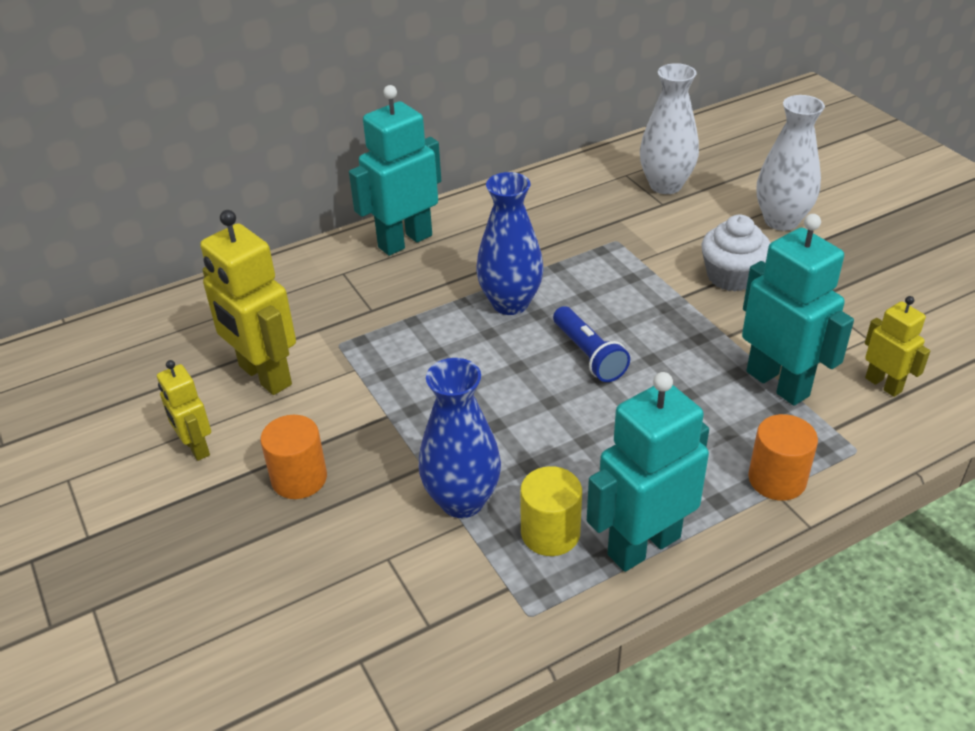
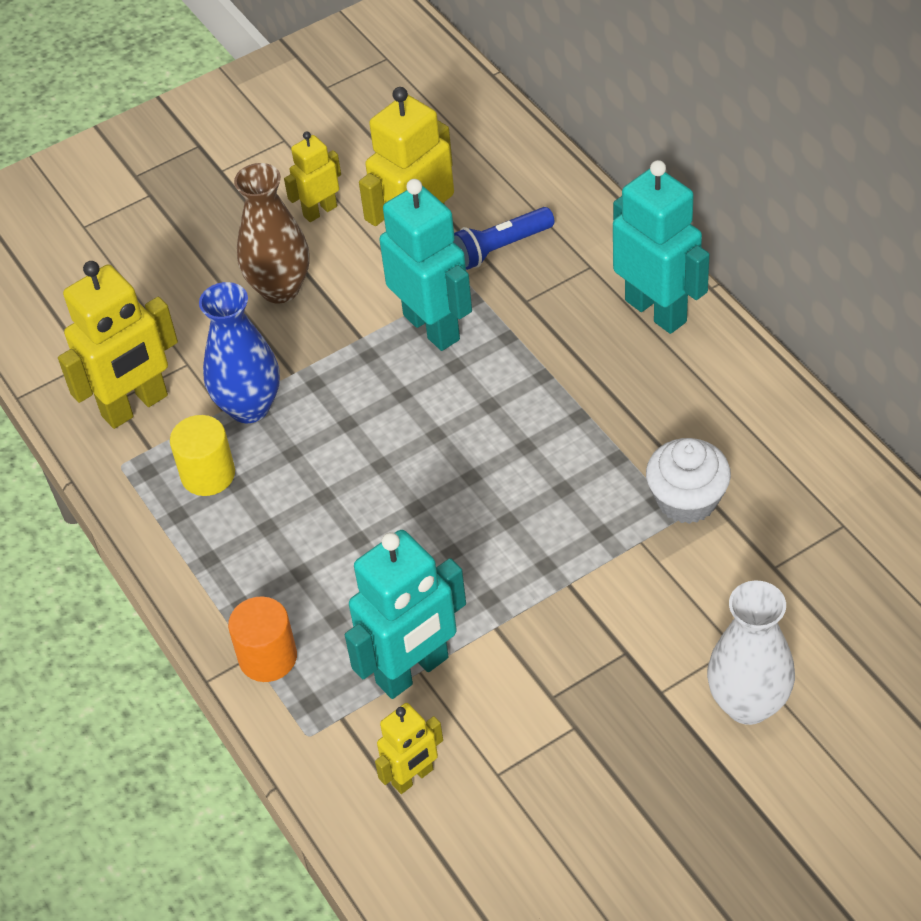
camera: 90 degrees right, 10 degrees up
orange cylinder [260,415,327,499] -> brown vase [234,163,309,303]
blue vase [476,172,543,315] -> none
blue flashlight [553,306,630,382] -> blue flashlight moved to [454,207,554,270]
turquoise robot [587,372,709,572] -> turquoise robot moved to [379,179,472,351]
white vase [640,63,699,194] -> none
white cupcake [701,215,771,292] -> white cupcake moved to [646,438,731,524]
none -> yellow robot [58,261,178,429]

